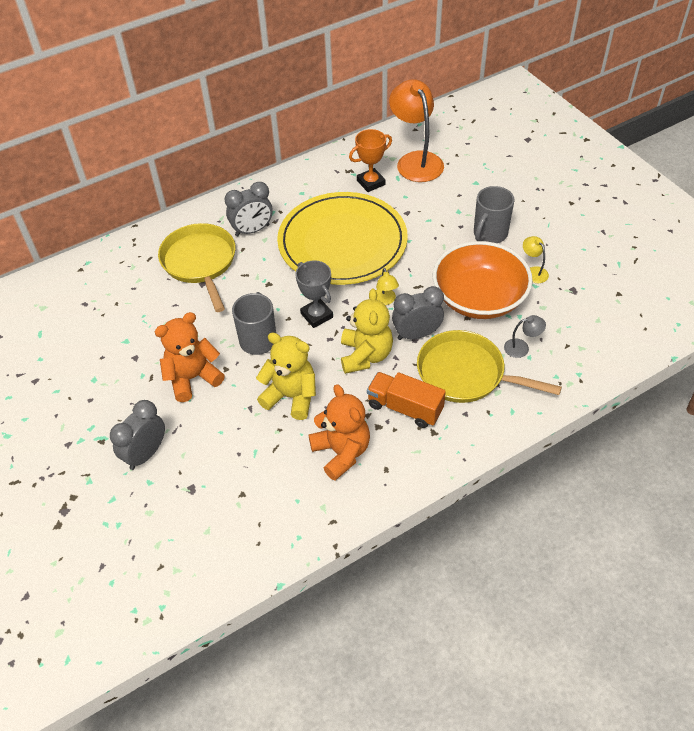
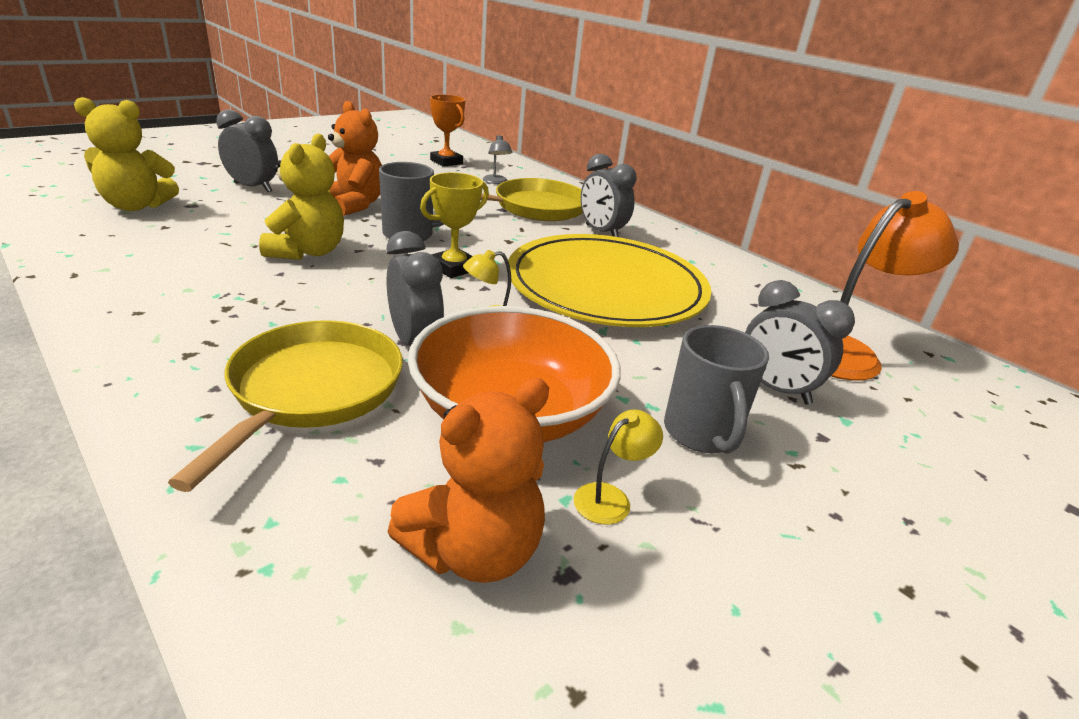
camera: 75 degrees right, 20 degrees down
grey trophy [296,260,333,328] -> yellow trophy [420,172,489,278]
orange teddy bear [309,384,370,480] -> orange teddy bear moved to [388,378,549,583]
yellow teddy bear [341,288,393,374] -> yellow teddy bear moved to [74,97,179,211]
orange trophy [349,129,392,192] -> orange trophy moved to [430,94,465,167]
orange truck [367,372,446,428] -> none
grey mug [474,186,514,243] -> grey mug turned 120 degrees counterclockwise [664,325,769,453]
grey lamp [504,315,546,358] -> grey lamp moved to [483,135,513,184]
none -> grey clock [745,280,855,405]

